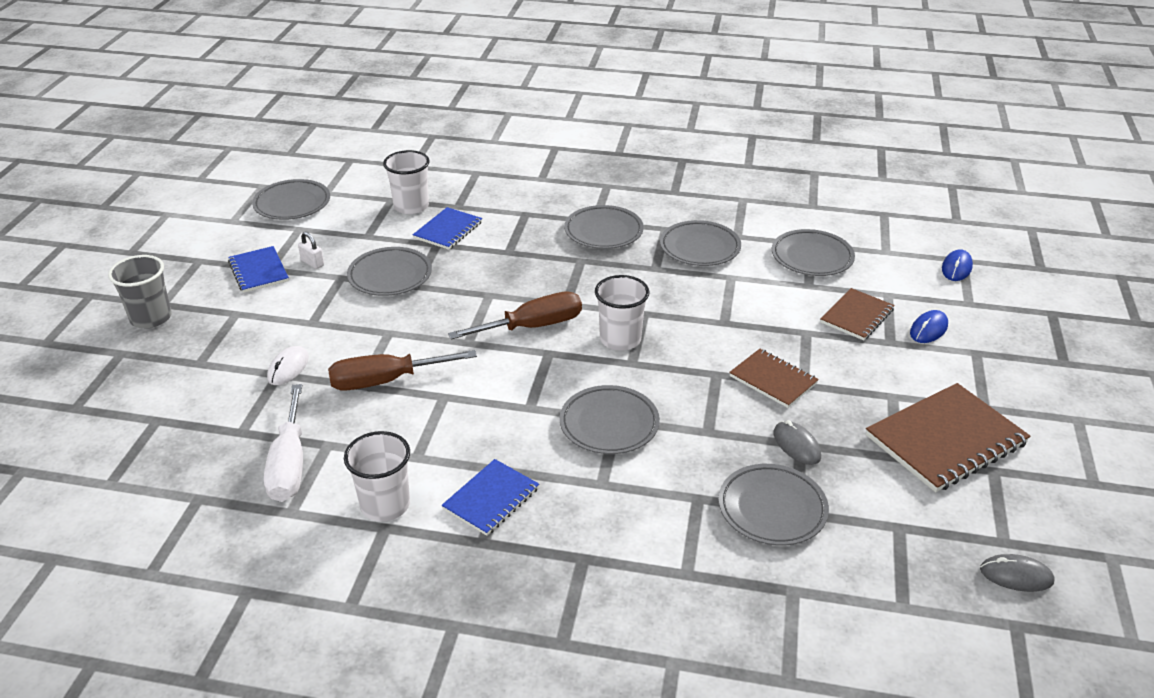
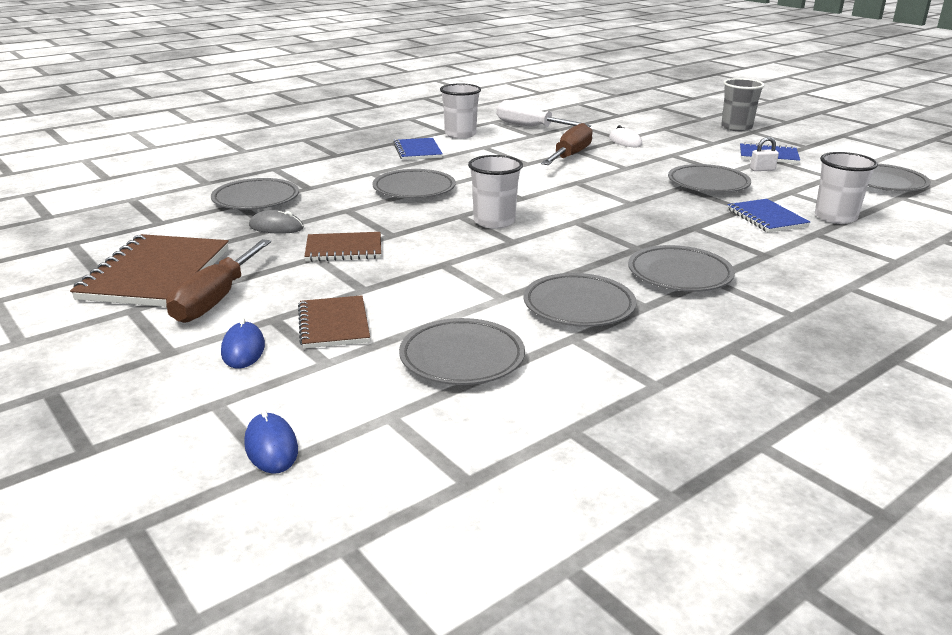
camera: 130 degrees right, 10 degrees down
brown screwdriver [448,291,582,340] -> brown screwdriver moved to [166,239,271,323]
grey mouse [980,554,1055,592] -> none

